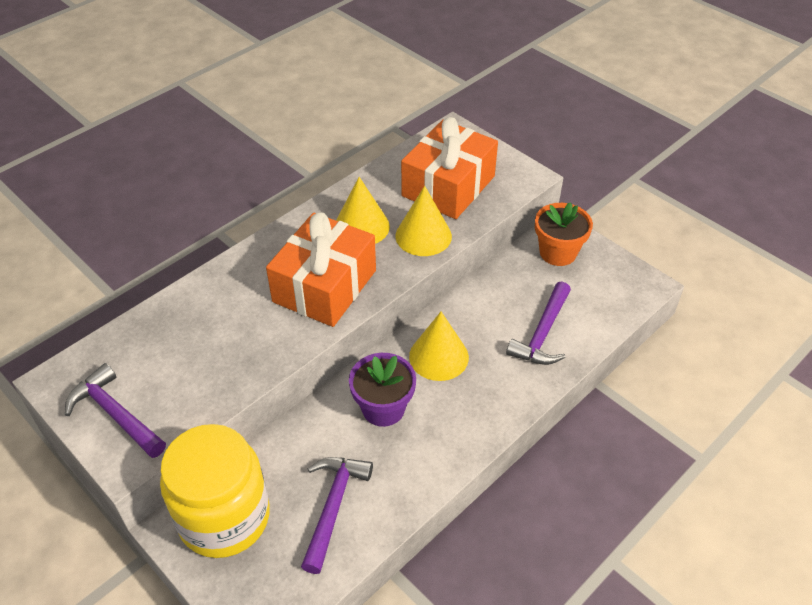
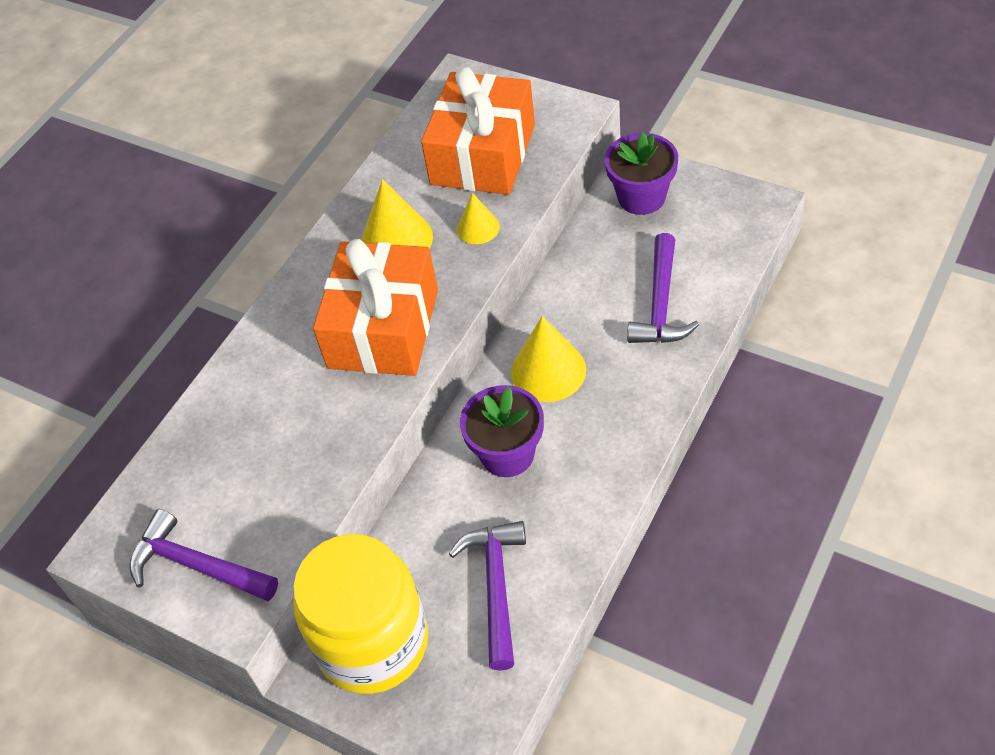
camera: 10 degrees left, 5 degrees up
yellow cone [395,186,452,256] -> yellow cone [457,193,500,244], size x0.59
orange flower pot [535,202,593,266] -> purple flower pot [605,132,678,215]

